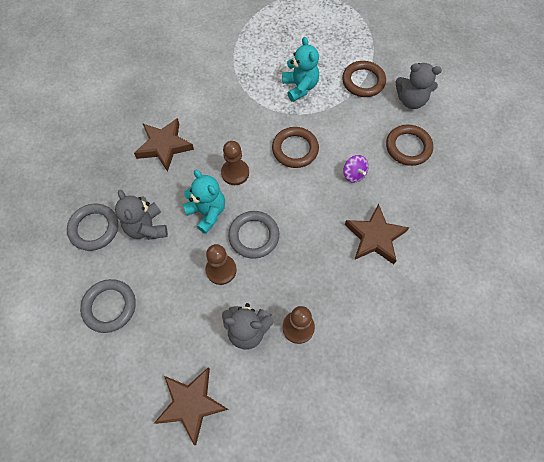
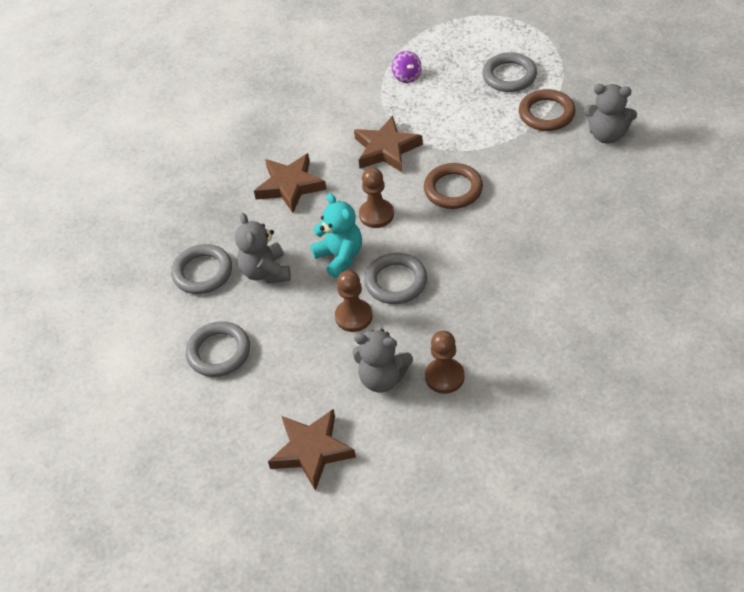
camera: 10 degrees right, 15 degrees down
turquoise teddy bear [282,37,319,102] -> none
purple spinning top [343,155,369,183] -> purple spinning top moved to [392,51,422,83]
brown star [345,204,409,264] -> brown star moved to [354,116,423,172]
brown ring [386,124,433,166] -> none
none -> grey ring [482,52,537,92]

